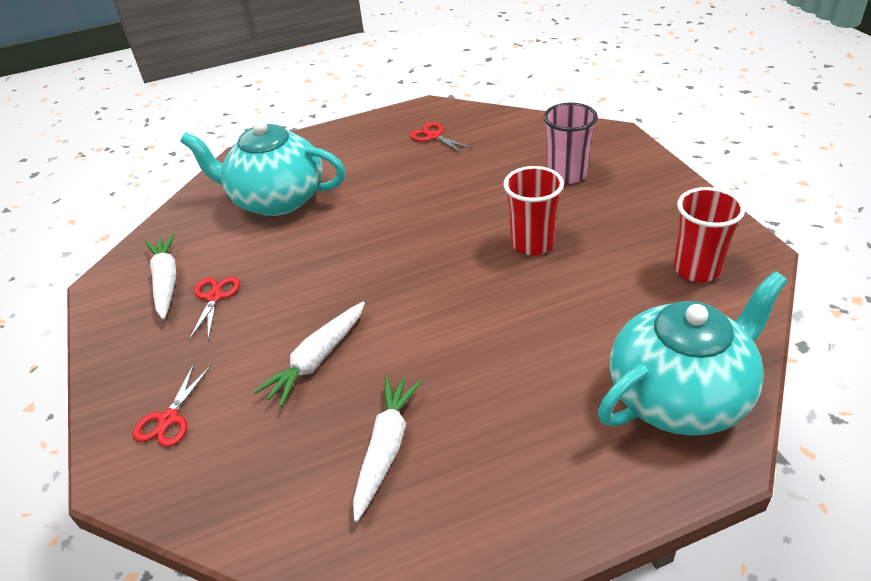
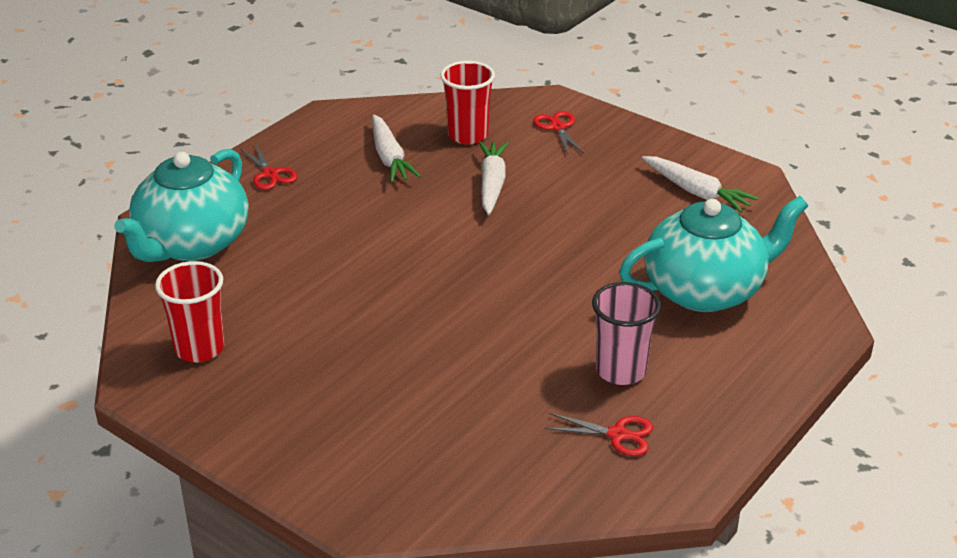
camera: 145 degrees right, 5 degrees down
red scissors [189,276,240,340] -> red scissors moved to [240,145,297,190]
red cup [503,166,564,255] -> red cup moved to [440,61,495,145]
pink cup [544,103,598,184] -> pink cup moved to [592,282,661,385]

